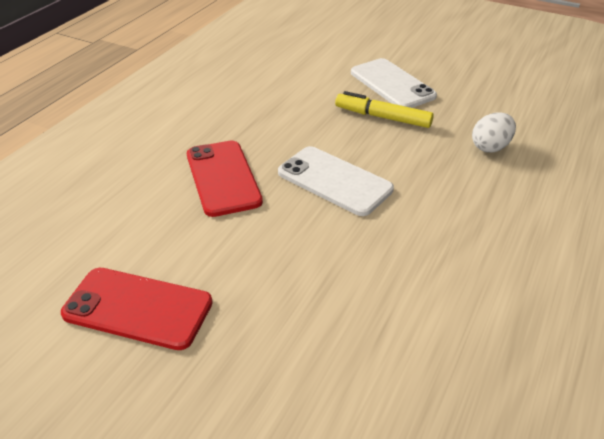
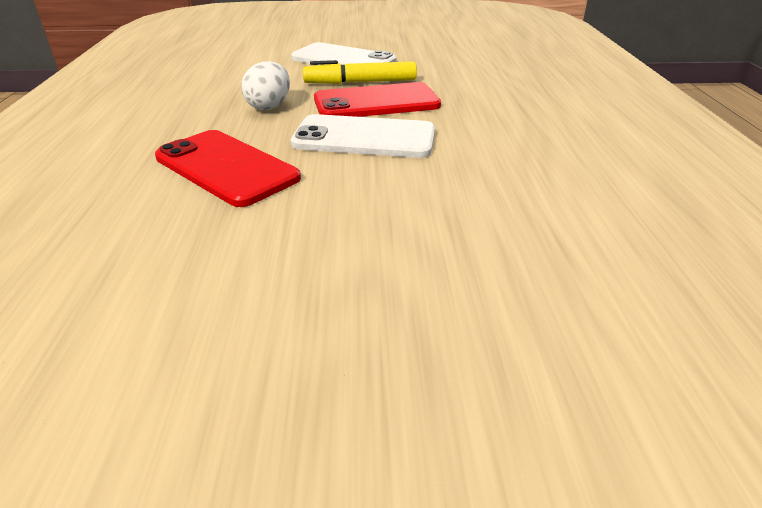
camera: 30 degrees left, 5 degrees down
red phone [61,268,213,350] -> red phone moved to [314,82,441,117]
white egg [472,112,516,153] -> white egg moved to [241,61,290,110]

